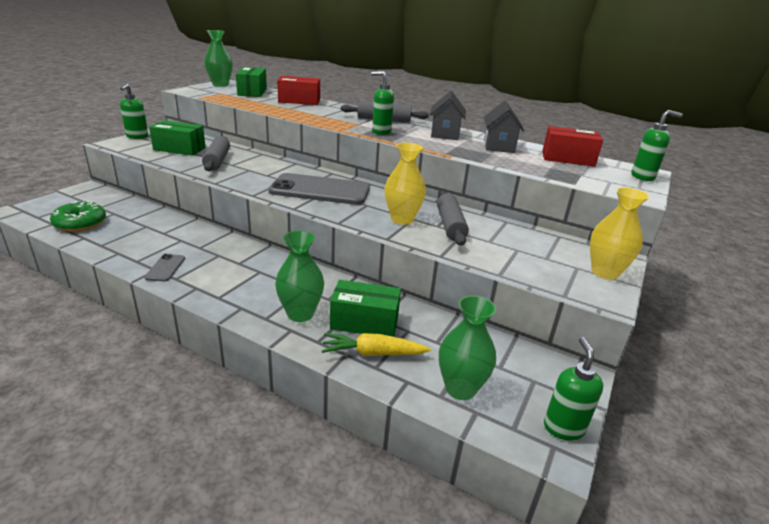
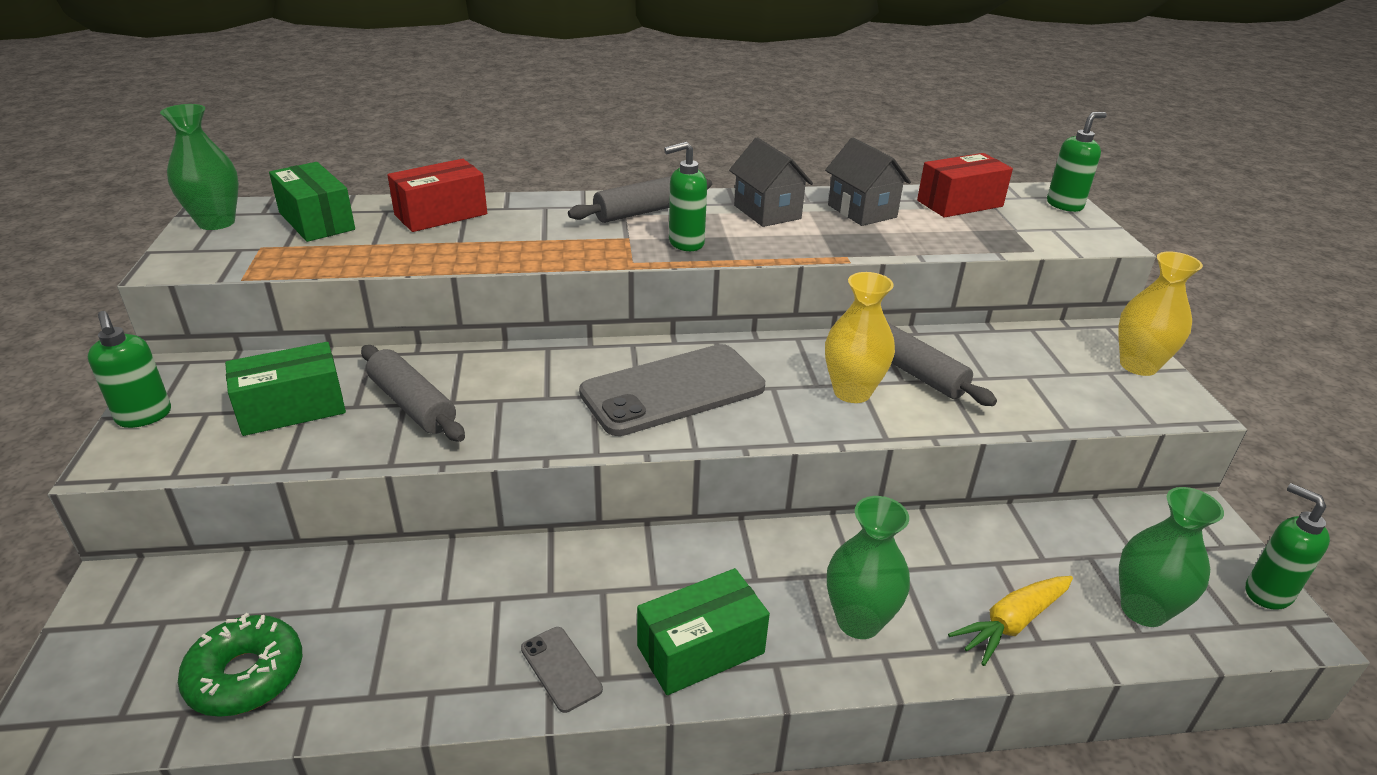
camera: 35 degrees left, 5 degrees up
green box [330,280,401,337] -> green box moved to [637,568,770,695]

